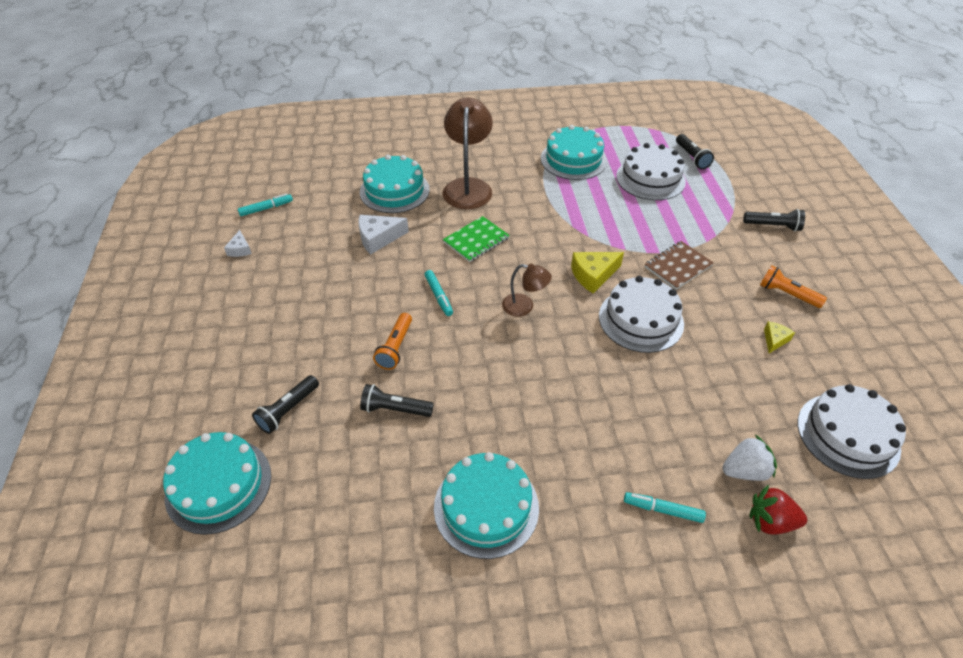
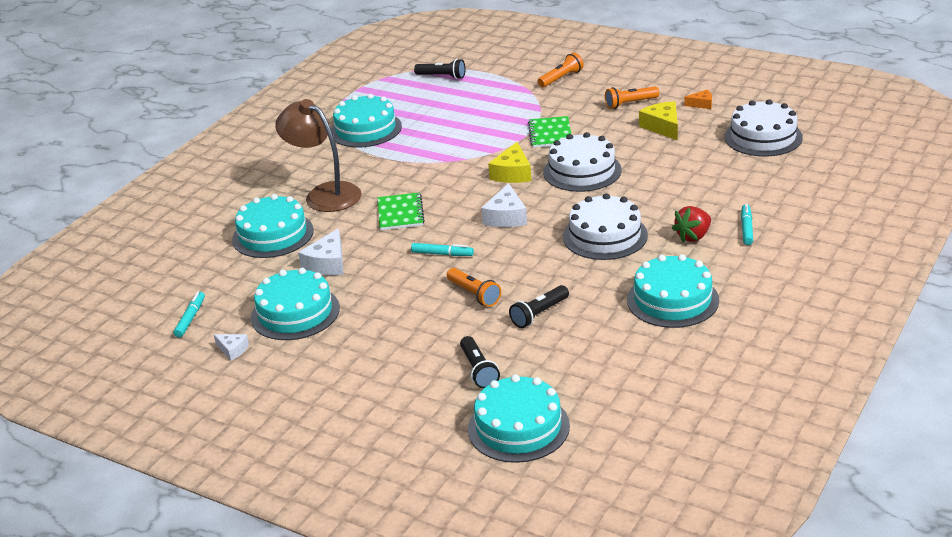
camera: 50 degrees left, 15 degrees down
brown lamp [502,264,552,317] -> white cheese [481,183,527,227]
white cake [616,143,686,200] -> white cake moved to [563,193,648,260]
turquoise marker [624,492,706,523] -> turquoise marker turned 135 degrees clockwise [741,204,753,245]
brown notebook [645,241,714,290] -> green notebook [528,116,571,148]
white strawberry [722,435,777,481] -> none
black flashlight [743,209,805,231] -> orange flashlight [538,53,584,87]
red strawberry [749,484,807,535] -> red strawberry moved to [672,206,711,243]
yellow cheese [764,321,795,353] -> yellow cheese [639,101,678,141], size x1.72
none -> turquoise cake [251,268,340,340]
none -> orange cheese [684,90,712,109]

